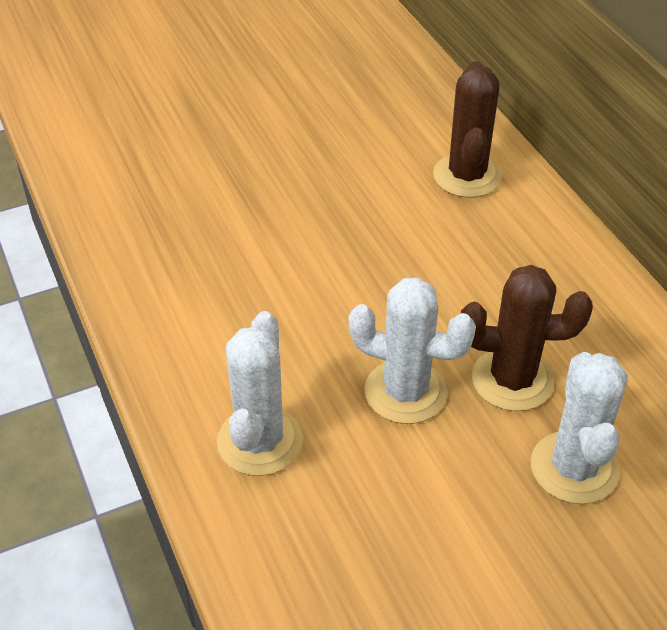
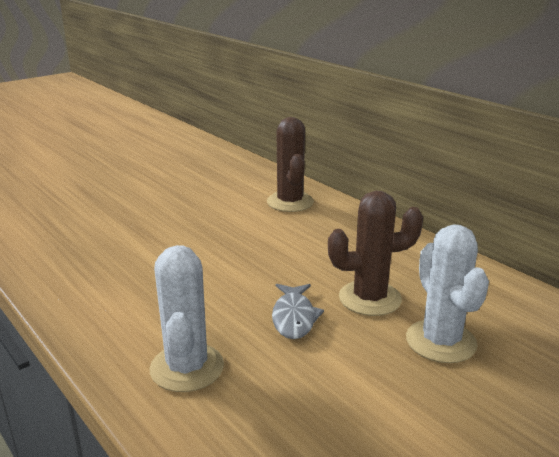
camera: 15 degrees left, 20 degrees down
white cactus [349,277,476,424] -> grey fish [272,284,324,339]

